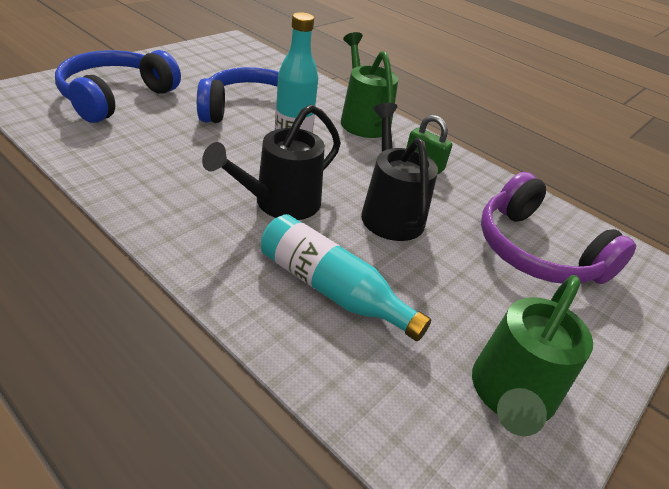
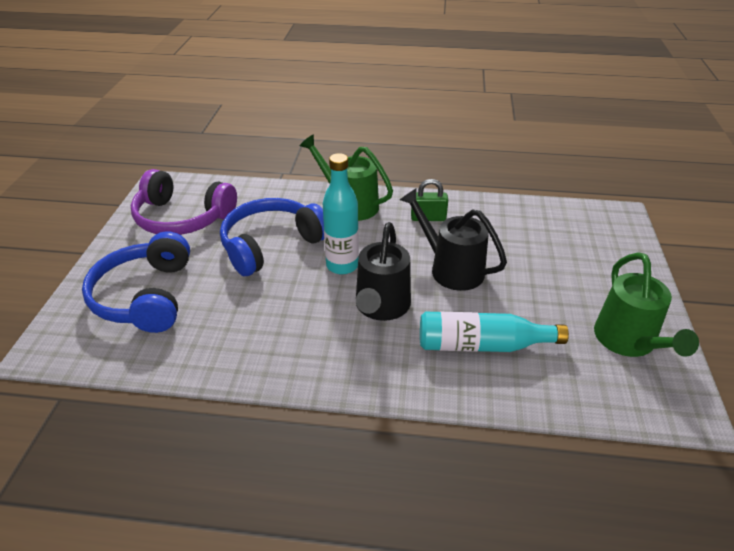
camera: 30 degrees left, 0 degrees up
purple headphones [481,172,636,284] -> purple headphones moved to [131,169,237,235]

